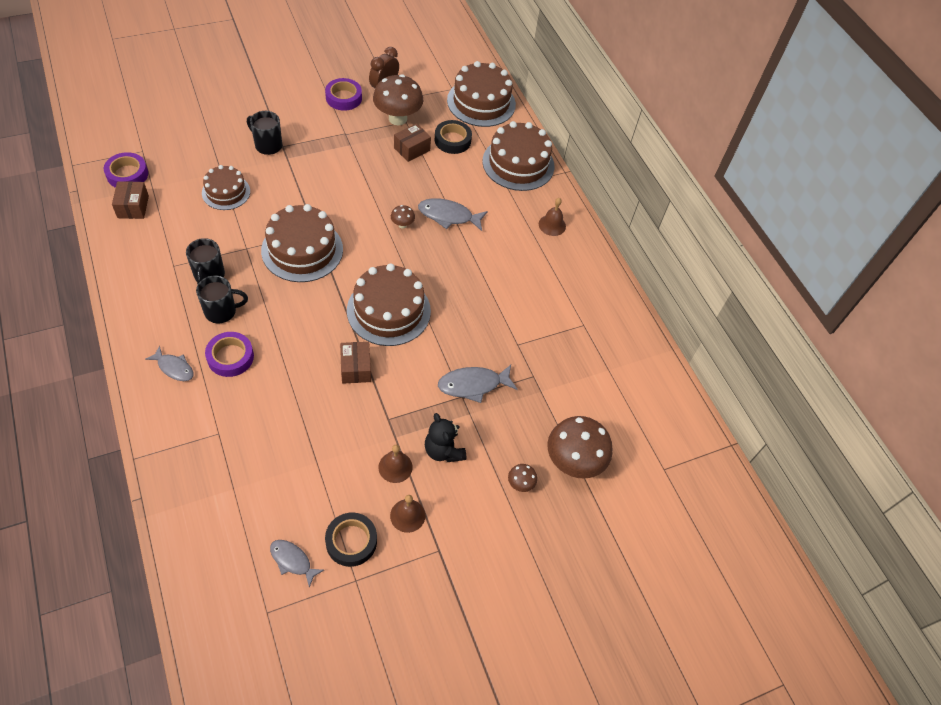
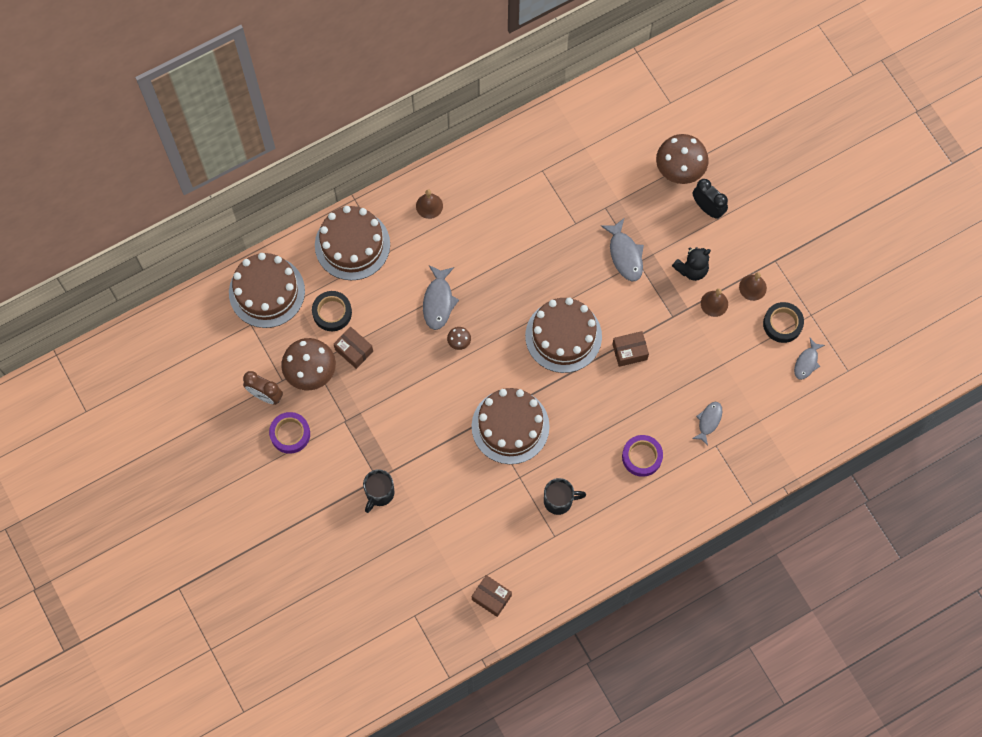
camera: 90 degrees left, 15 degrees up
purple tape [104,152,148,188] -> none
brown box [112,181,149,219] -> brown box turned 45 degrees clockwise [472,575,512,617]
grey fish [145,346,194,381] -> grey fish moved to [692,402,722,446]
black mug [196,275,248,323] -> none
brown cake [202,165,250,210] -> none
brown mushroom [508,464,537,492] -> black clock [693,179,728,219]

